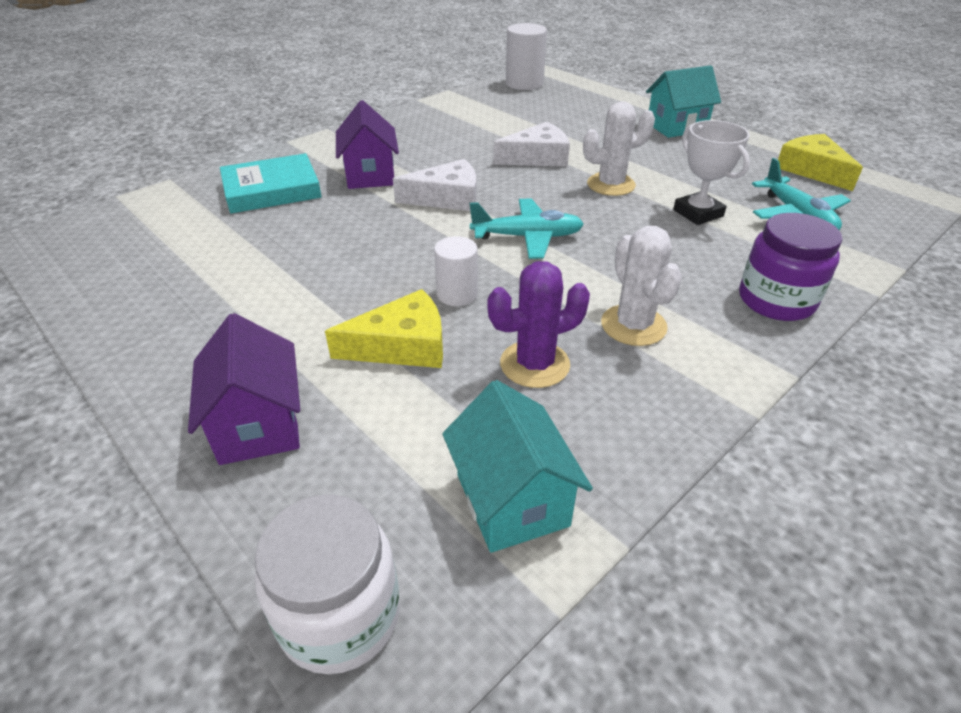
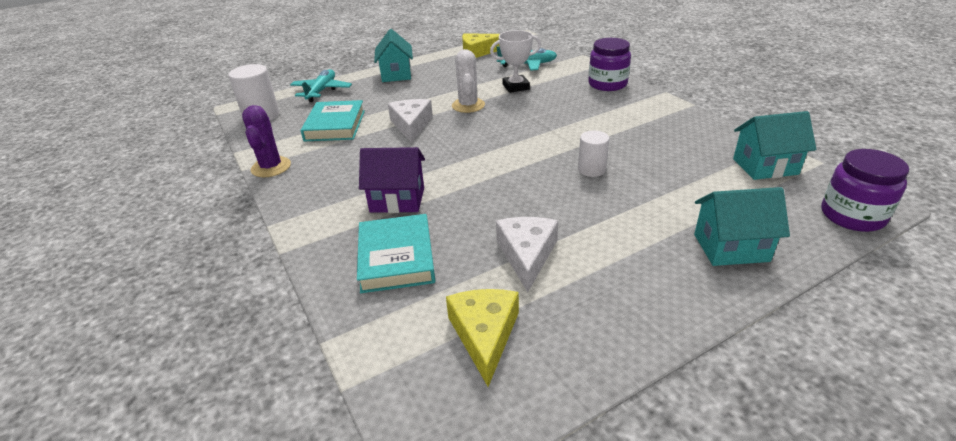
camera: 75 degrees left, 5 degrees down
purple house [188,313,300,465] -> turquoise house [694,187,790,266]
white jar [255,494,400,674] -> purple jar [821,149,909,232]
yellow cheese [325,289,443,368] -> yellow cheese moved to [446,289,519,387]
white cheese [393,159,476,211] -> white cheese moved to [496,217,558,292]
turquoise plane [470,199,584,259] -> turquoise plane moved to [290,69,352,102]
purple cactus [487,261,590,388] -> purple cactus moved to [242,105,291,177]
white cactus [601,226,682,346] -> none
none -> turquoise book [300,100,365,142]

